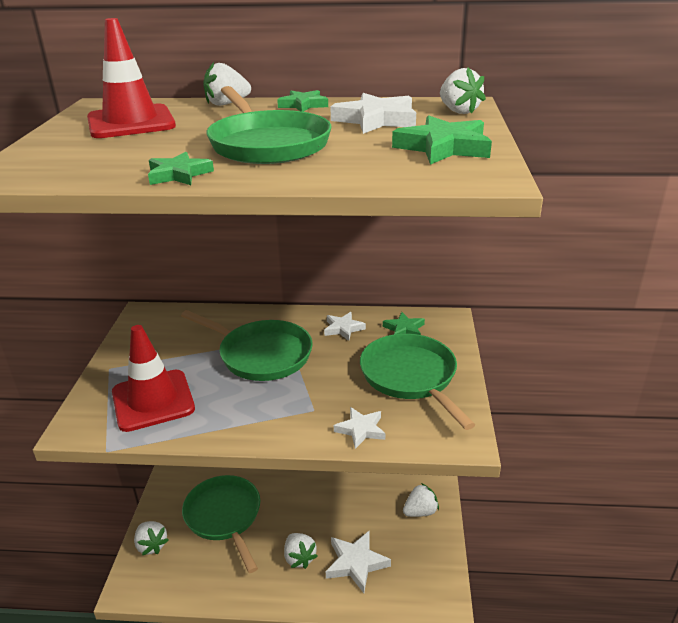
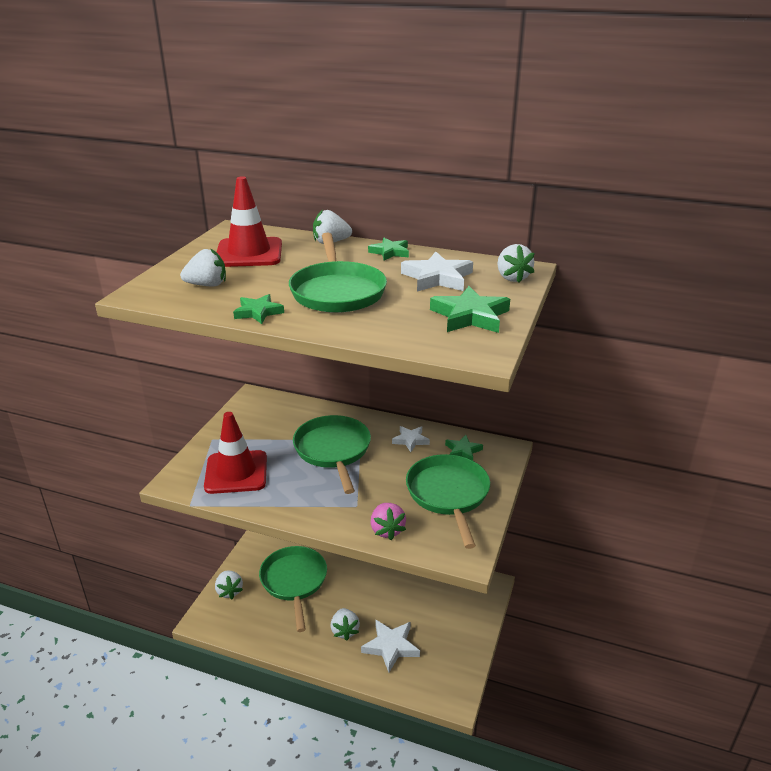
camera: 15 degrees right, 0 degrees up
green pan [181,310,313,381] -> green pan turned 150 degrees counterclockwise [293,415,371,494]
white star [334,407,385,449] -> pink strawberry [371,503,406,540]
white strawberry [403,483,439,517] -> white strawberry moved to [180,248,226,287]

